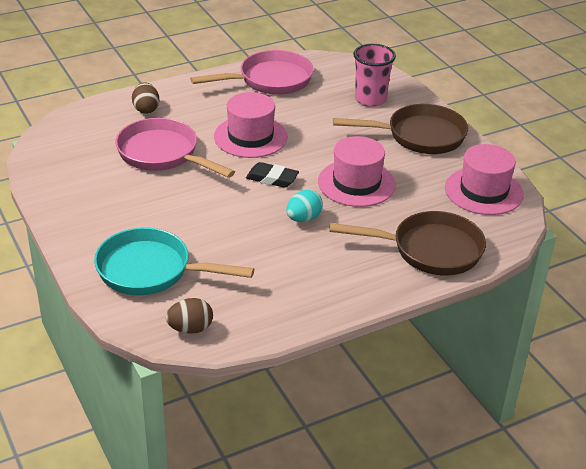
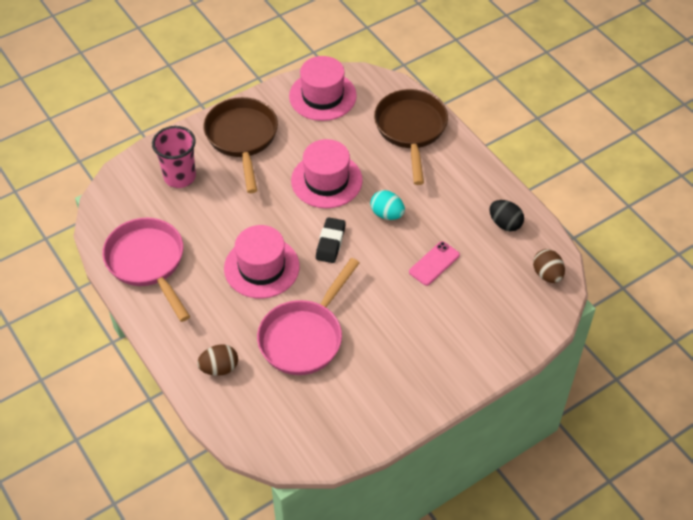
camera: 95 degrees left, 15 degrees up
turquoise pan [94,228,254,295] -> none
none -> pink phone [409,241,460,286]
none -> black egg [490,200,524,232]

